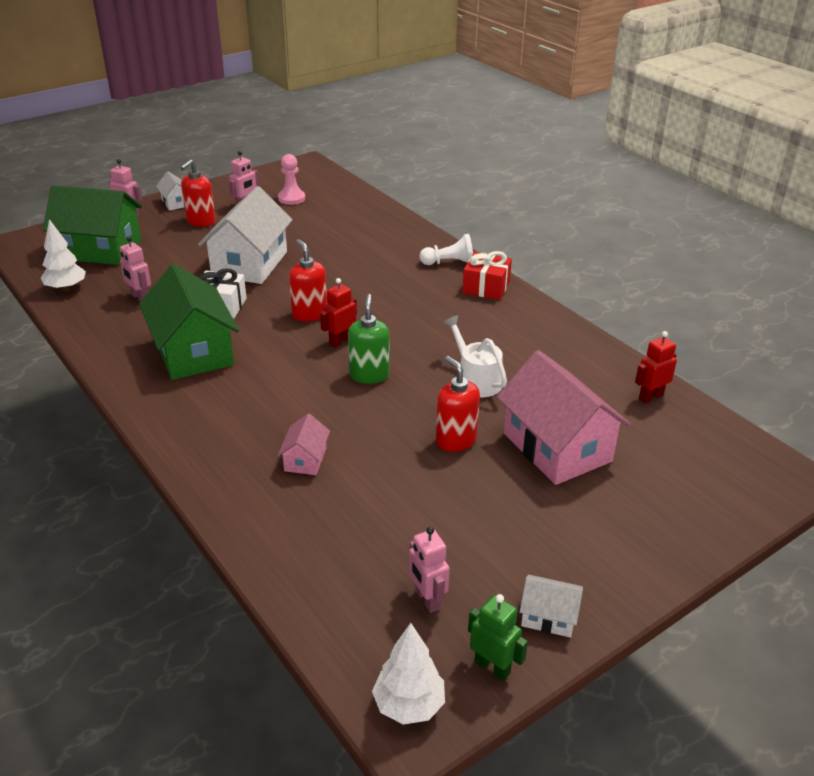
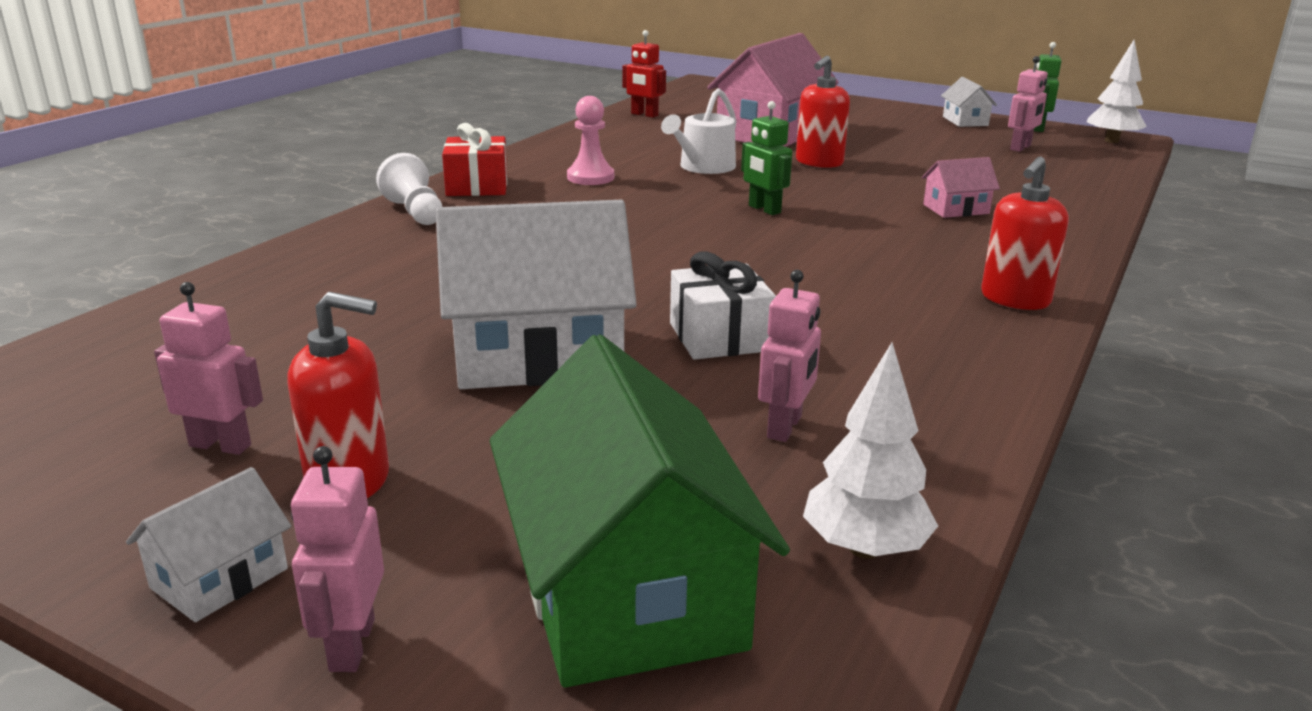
camera: 115 degrees left, 10 degrees down
green house [139,264,239,380] -> none
pink pawn [278,154,305,205] -> pink pawn moved to [567,96,614,185]
red soap dispenser [289,239,327,322] -> red soap dispenser moved to [981,157,1069,310]
red robot [320,278,357,348] -> none
green soap dispenser [348,294,390,384] -> green robot [741,101,792,215]

